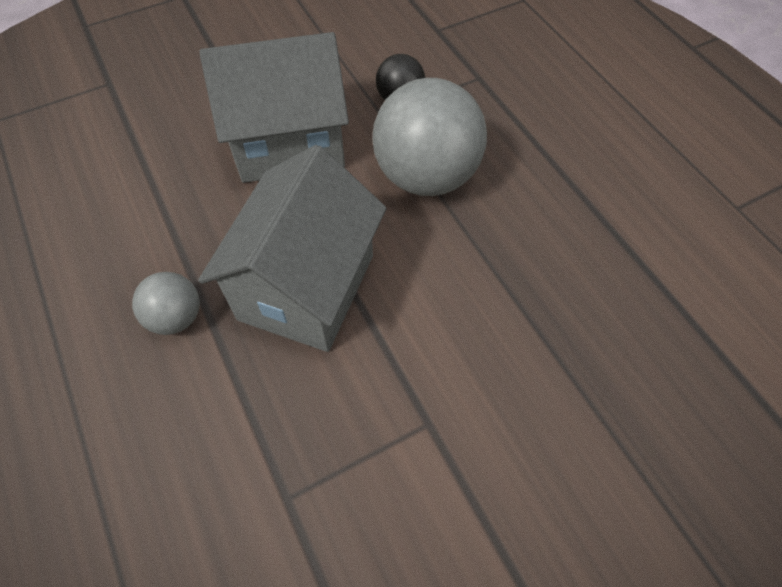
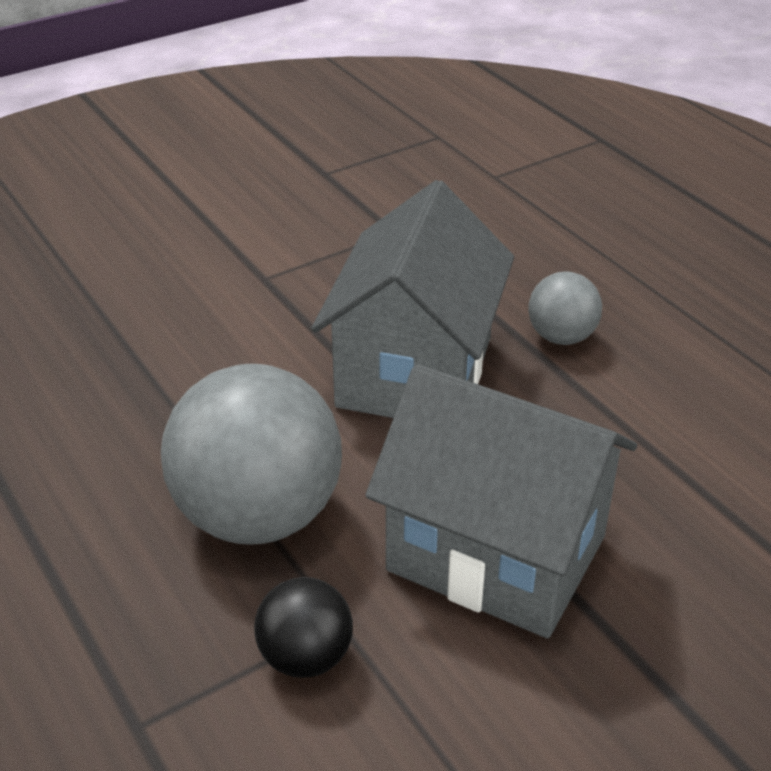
camera: 175 degrees right, 20 degrees down
grey house [199,32,349,183] -> grey house turned 45 degrees clockwise [365,364,637,638]

